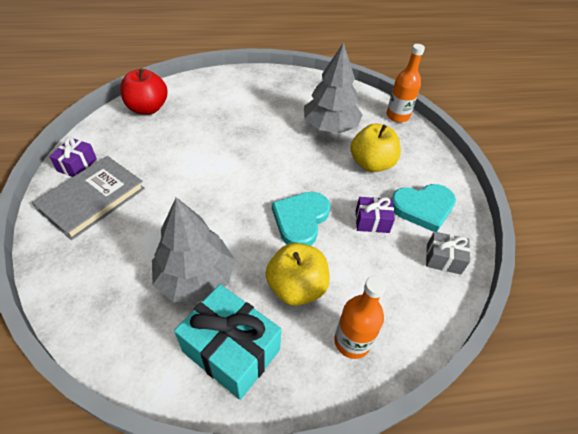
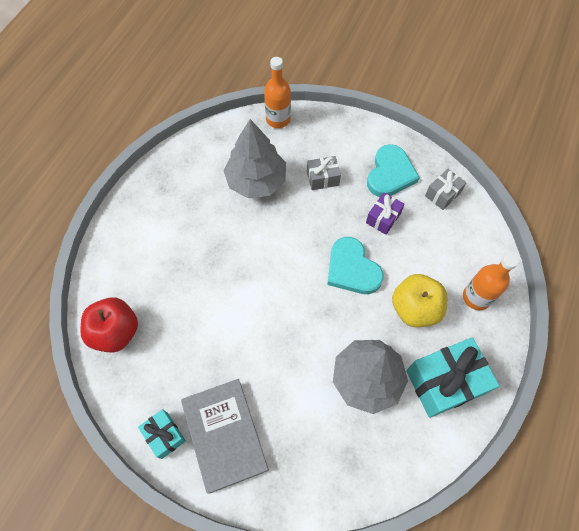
camera: 55 degrees left, 15 degrees up
purple gift [49,137,97,177] -> turquoise gift [138,409,186,459]
yellow apple [351,124,401,172] -> grey gift [307,156,341,190]

